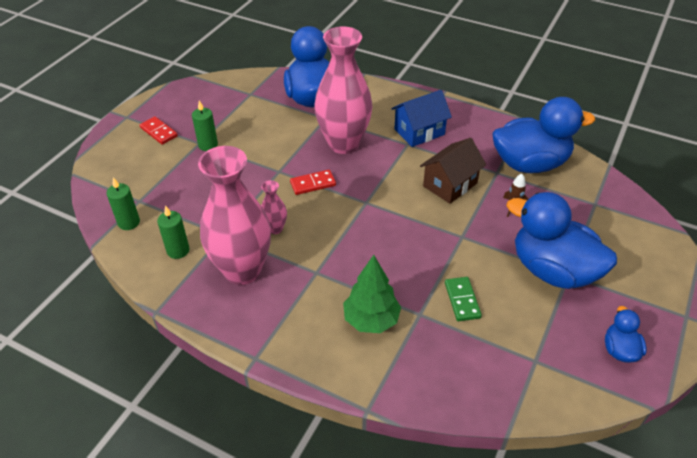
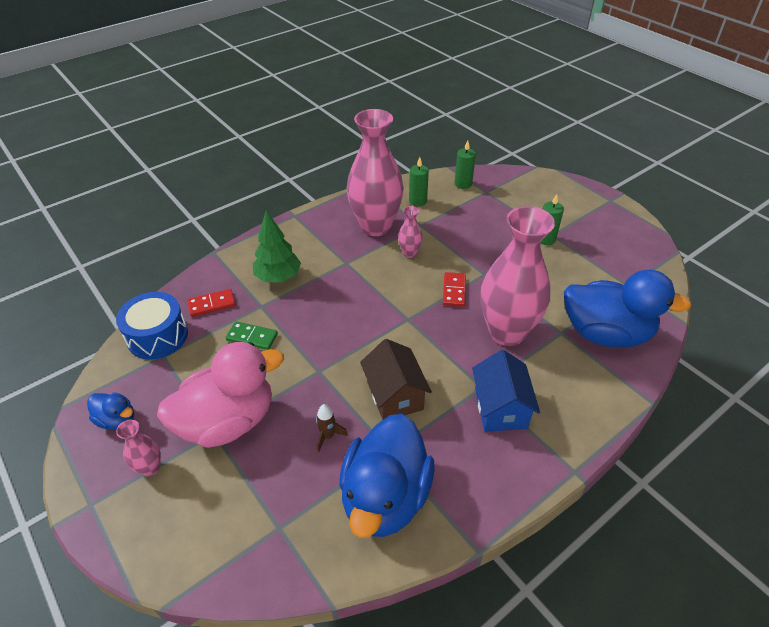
camera: 115 degrees right, 0 degrees up
red domino [140,116,178,145] -> red domino moved to [187,289,236,317]
blue duck [506,192,617,289] -> pink duck [157,342,284,448]
none -> blue drum [116,292,188,360]
none -> pink vase [116,420,161,477]

